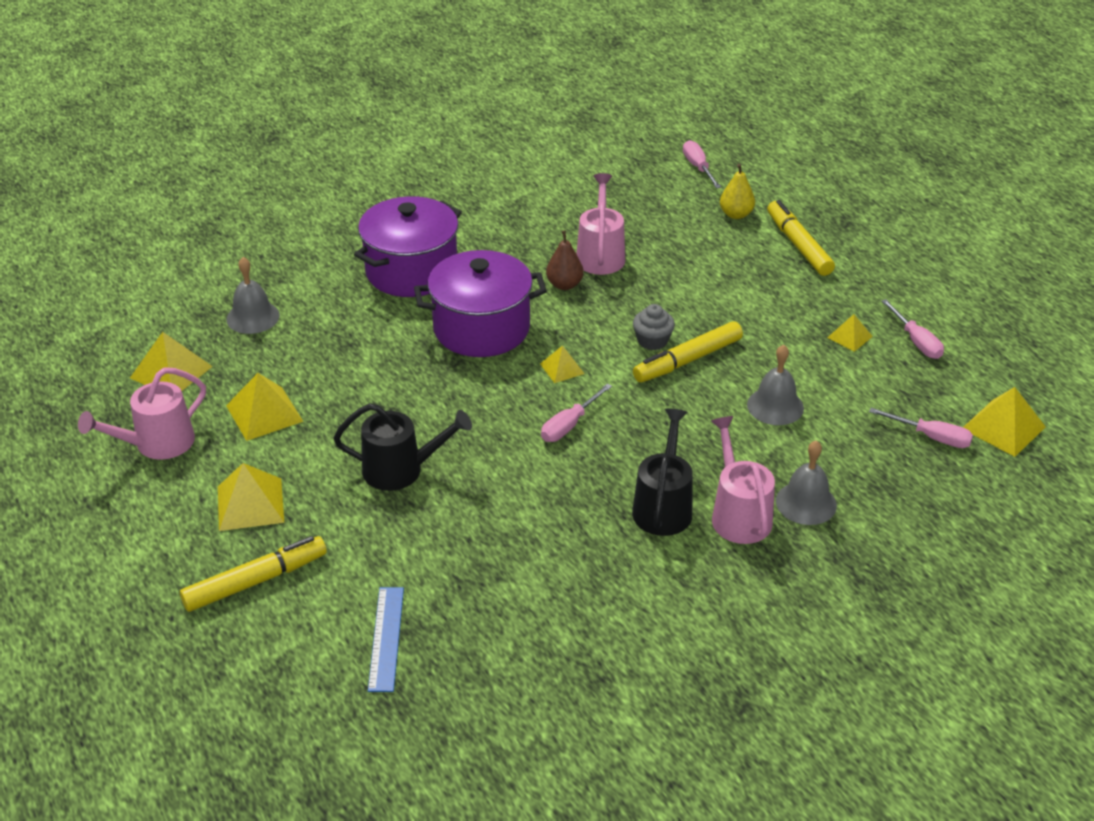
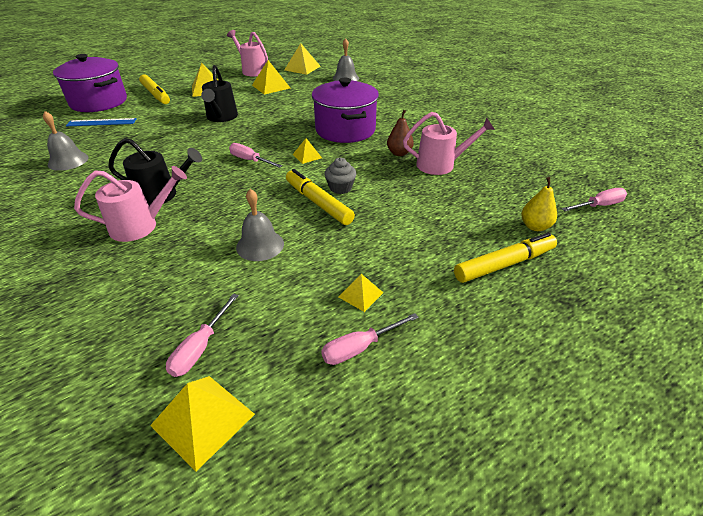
camera: 85 degrees right, 0 degrees up
purple pot [354,196,462,297] -> purple pot moved to [53,54,127,112]
grey bell [776,440,837,525] -> grey bell moved to [43,111,88,171]

